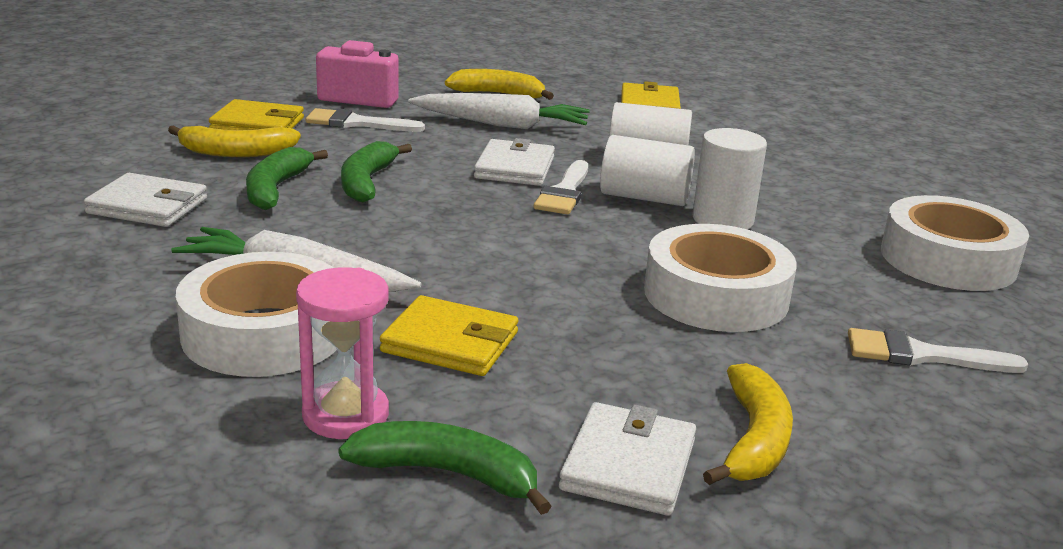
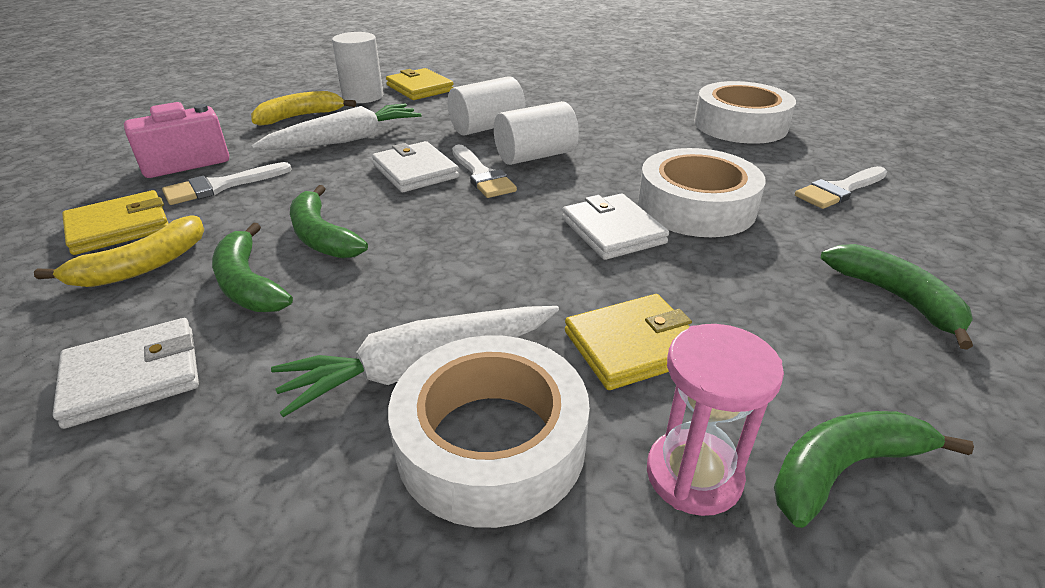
camera: 40 degrees left, 10 degrees up
white wallet [559,402,696,516] -> white wallet moved to [562,194,669,260]
white cylinder [692,128,767,229] -> white cylinder moved to [332,32,383,103]
yellow banana [703,363,793,485] -> green banana [821,244,973,350]

